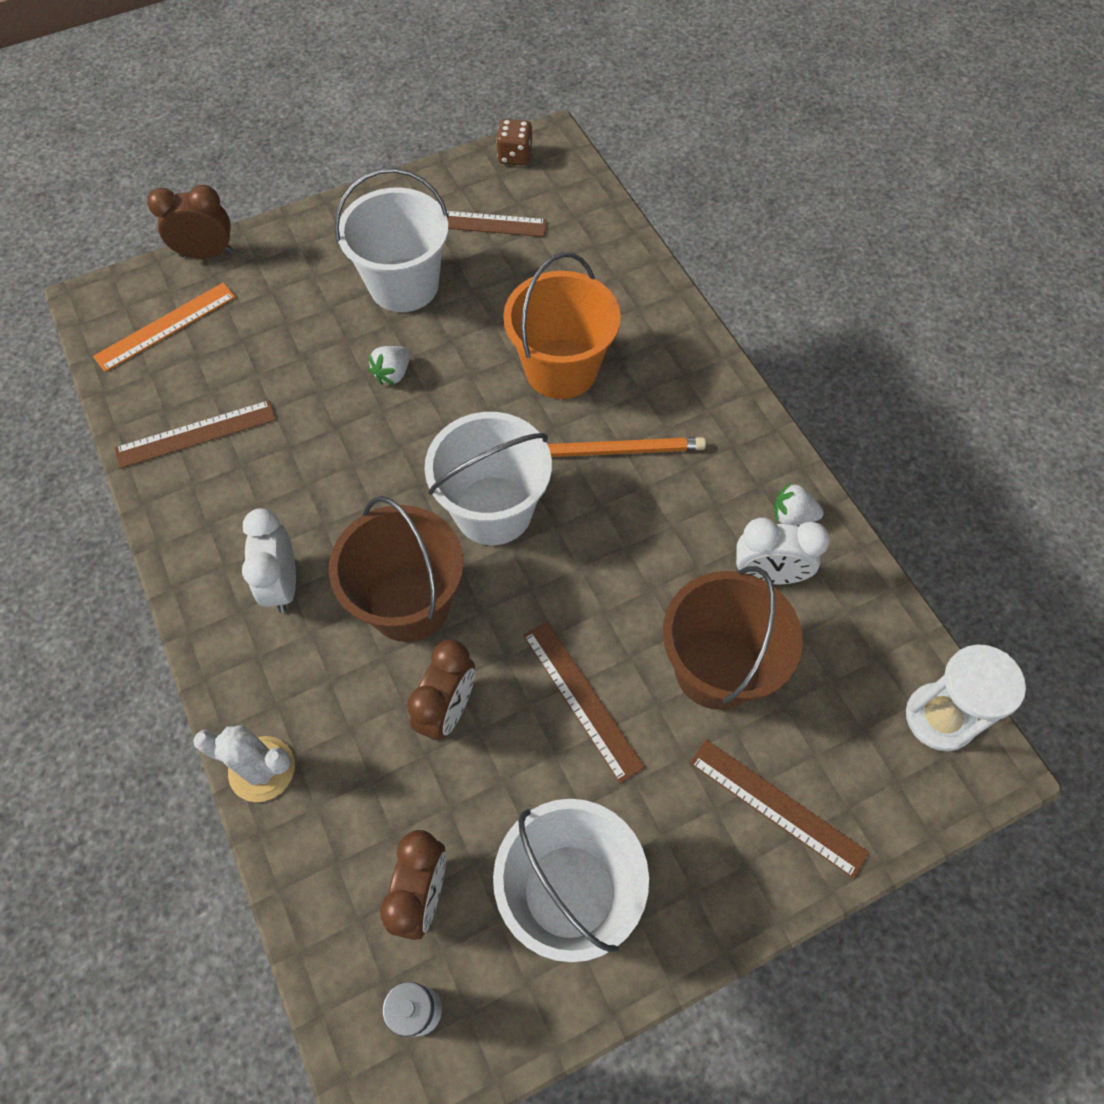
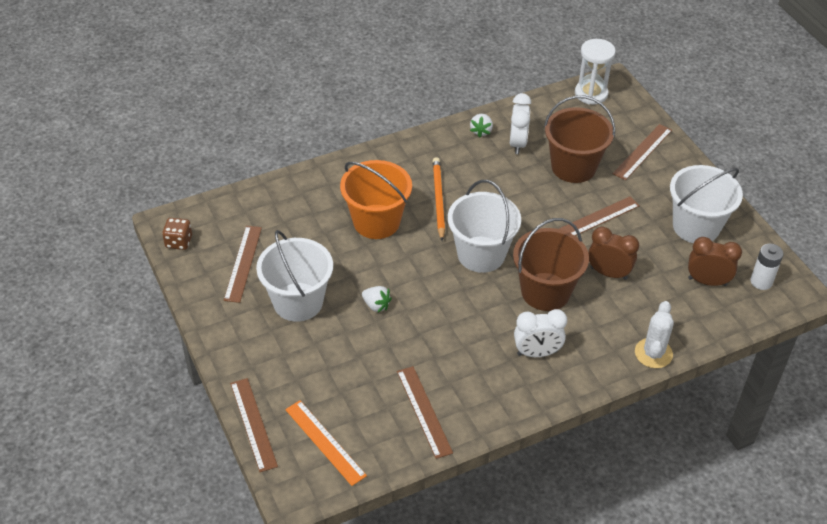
camera: 90 degrees left, 15 degrees down
brown clock [147,185,233,259] -> brown ruler [230,378,278,472]

